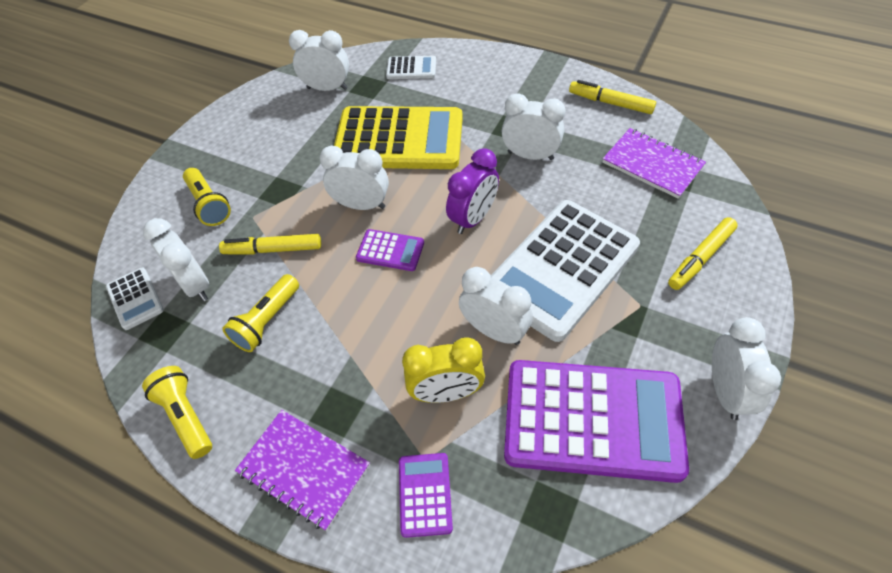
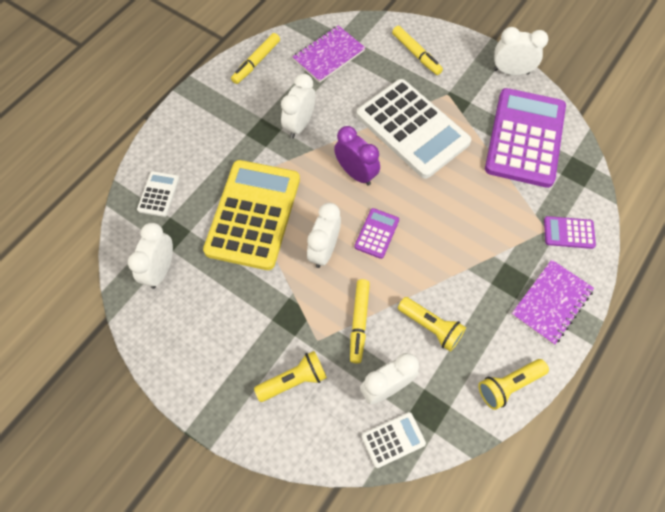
camera: 85 degrees left, 10 degrees up
yellow clock [402,337,485,403] -> none
white clock [459,267,533,345] -> none

